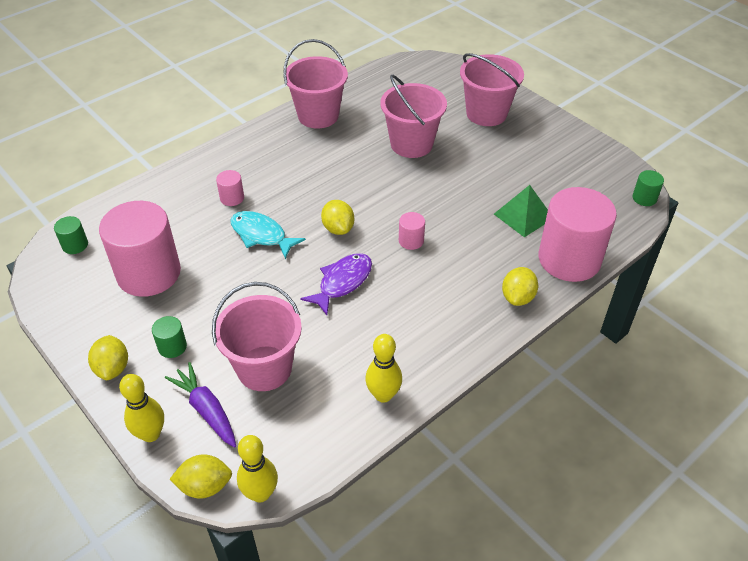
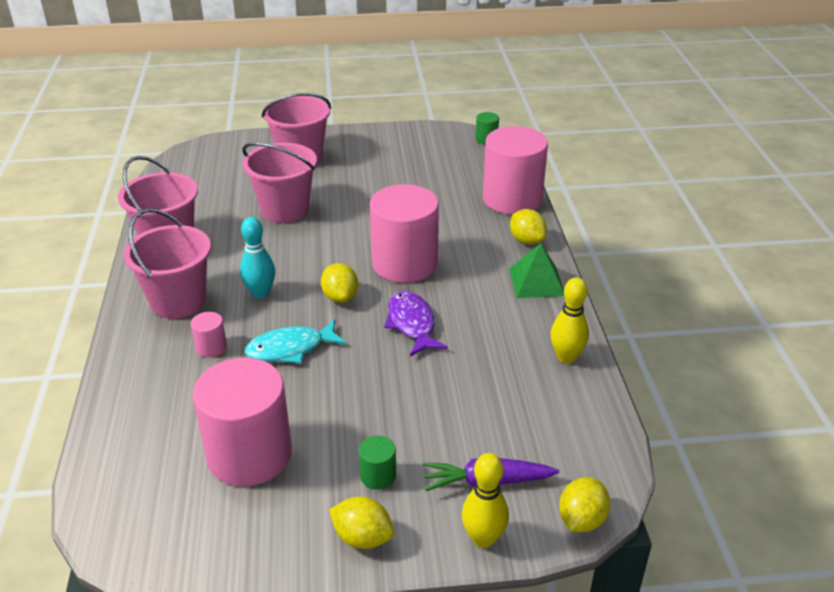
camera: 55 degrees left, 10 degrees down
green cylinder [54,216,88,254] -> none
pink bucket [212,282,302,391] -> pink bucket moved to [123,208,211,319]
yellow bowling pin [237,435,278,502] -> none
yellow lemon [321,200,354,235] -> yellow lemon turned 60 degrees clockwise [321,263,358,303]
pink cylinder [399,212,425,250] -> pink cylinder [370,184,439,283], size x2.41
green pyramid [494,185,548,237] -> green pyramid moved to [509,243,564,298]
none -> turquoise bowling pin [240,217,275,299]

